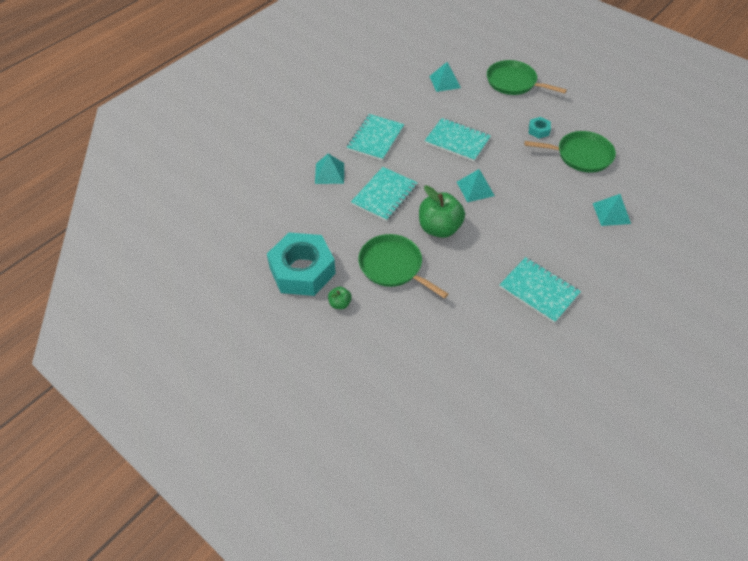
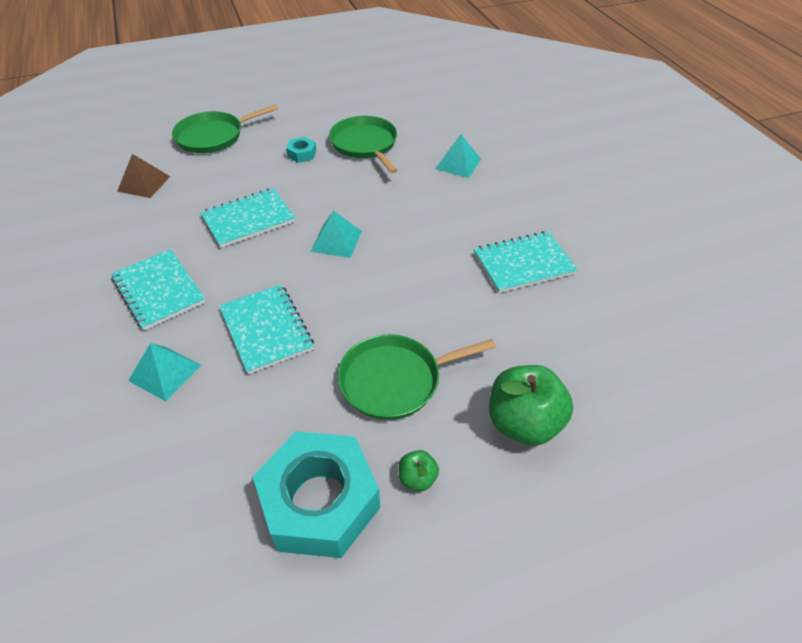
camera: 60 degrees left, 5 degrees down
green apple [419,185,465,238] -> green apple moved to [489,365,573,446]
turquoise pyramid [429,62,461,92] -> brown pyramid [117,154,170,198]
green pan [525,131,616,173] -> green pan turned 60 degrees counterclockwise [329,116,398,173]

